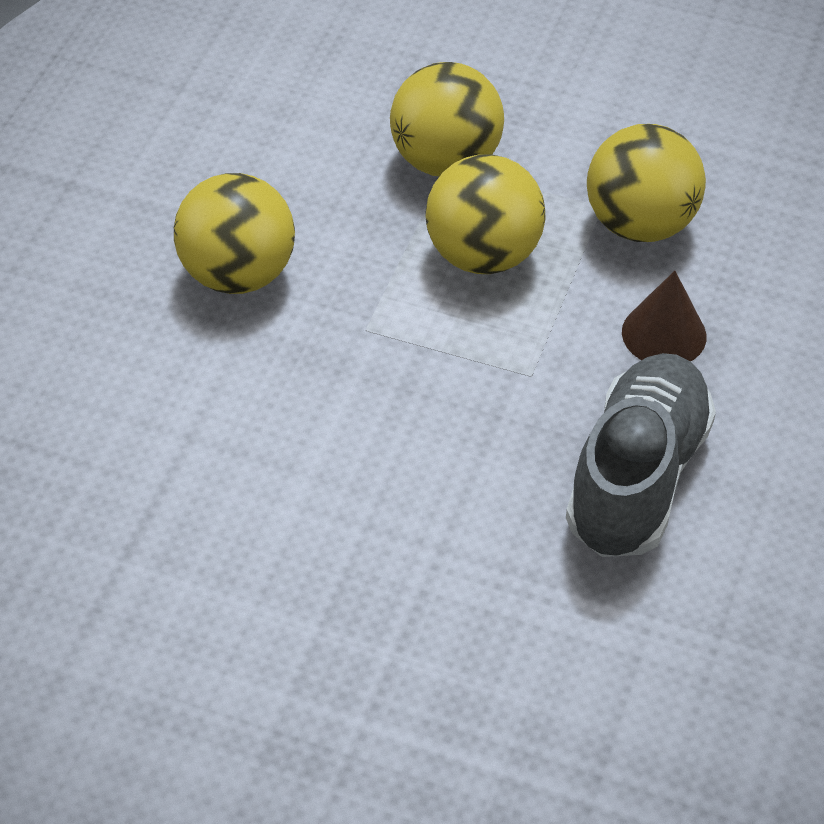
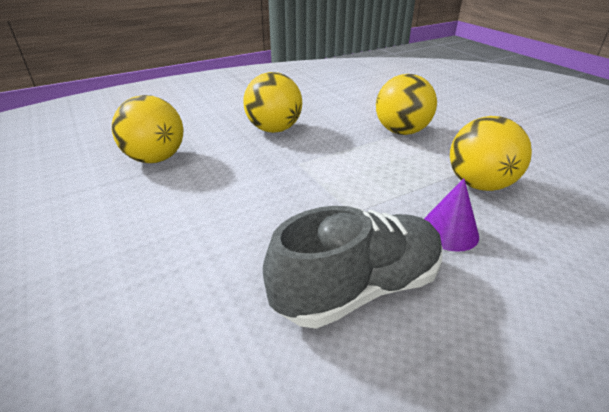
camera: 40 degrees right, 15 degrees down
yellow ball [426,154,545,274] -> yellow ball moved to [112,95,183,163]
brown cone [622,271,707,361] -> purple cone [424,178,479,252]

